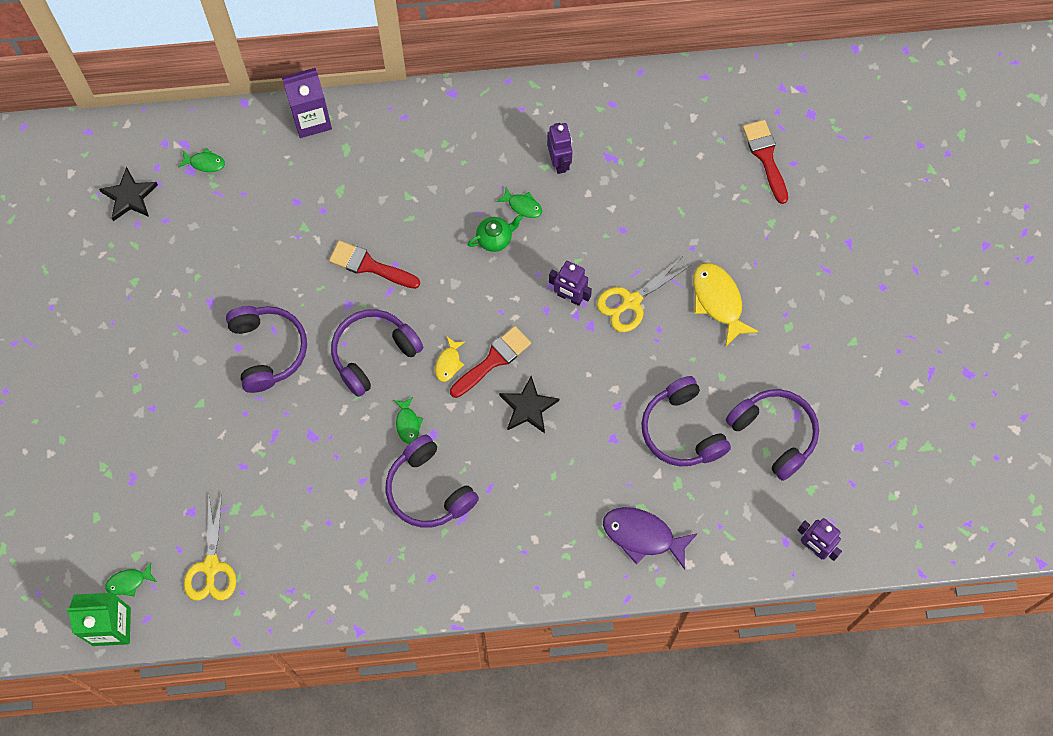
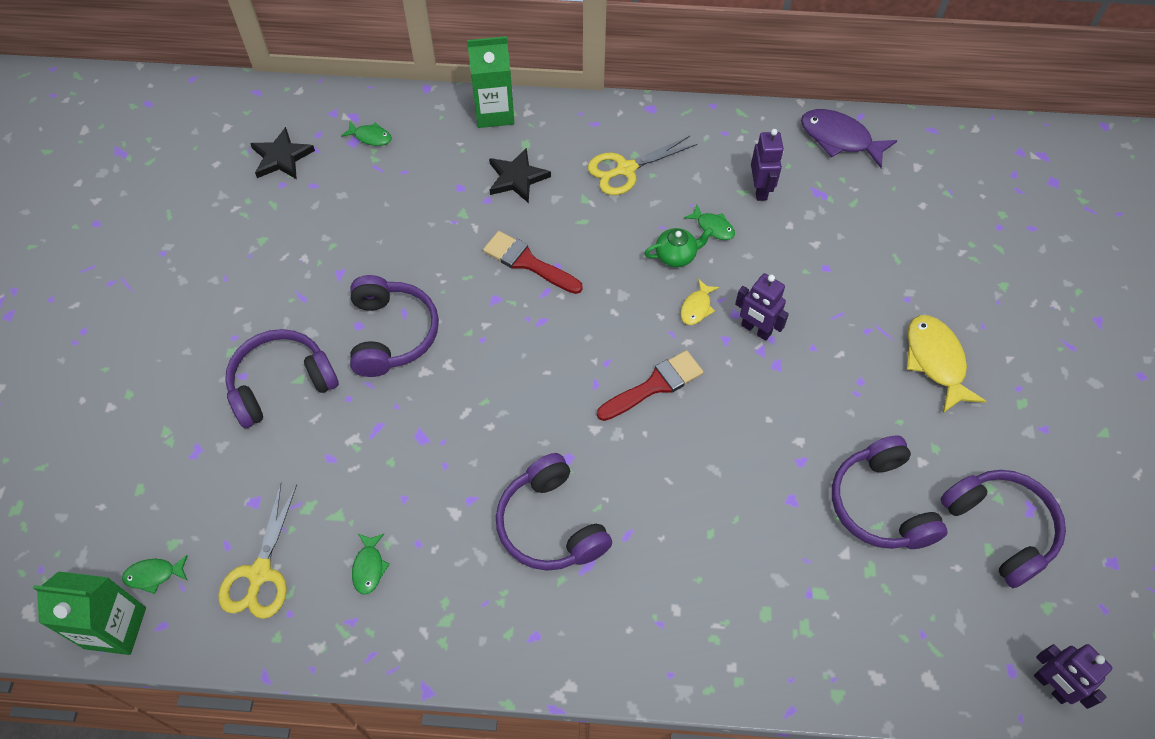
camera: 10 degrees right, 10 degrees down
purple carton [282,68,332,138] -> green carton [467,36,514,128]
purple headphones [331,309,423,397] -> purple headphones moved to [225,329,339,428]
green fish [393,397,423,444] -> green fish moved to [352,534,390,595]
yellow fish [435,337,466,382] -> yellow fish moved to [680,279,719,325]
black star [499,376,559,433] -> black star moved to [489,148,551,203]
yellow scissors [597,256,691,332] -> yellow scissors moved to [587,136,697,195]
purple fish [603,507,698,570] -> purple fish moved to [801,109,898,168]
red brush [743,120,788,204] -> none

